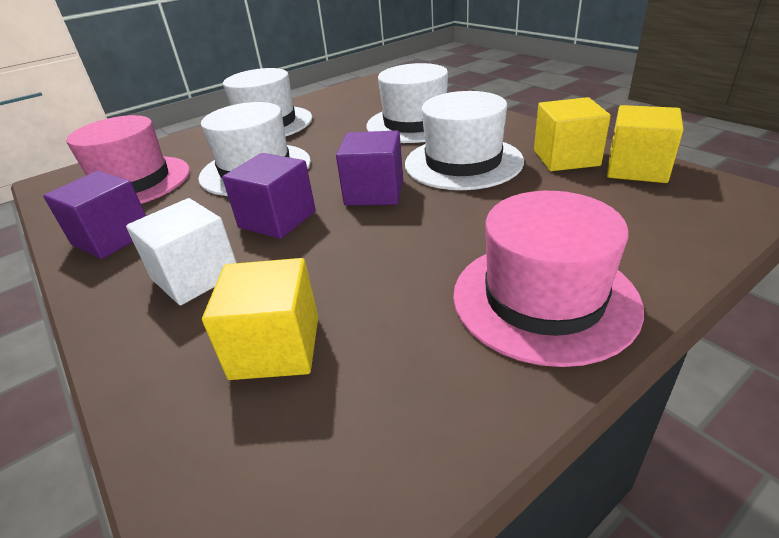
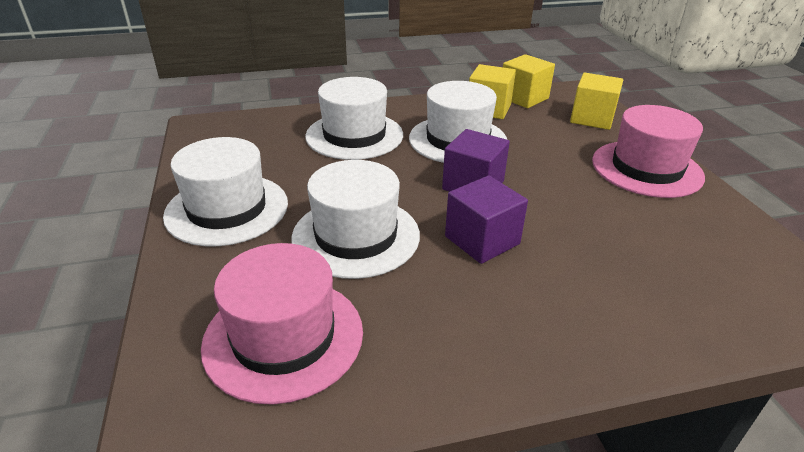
camera: 70 degrees left, 0 degrees up
purple cube [43,171,146,259] -> none
white cube [126,198,237,305] -> none
yellow cube [202,258,318,380] -> yellow cube moved to [570,73,623,130]

